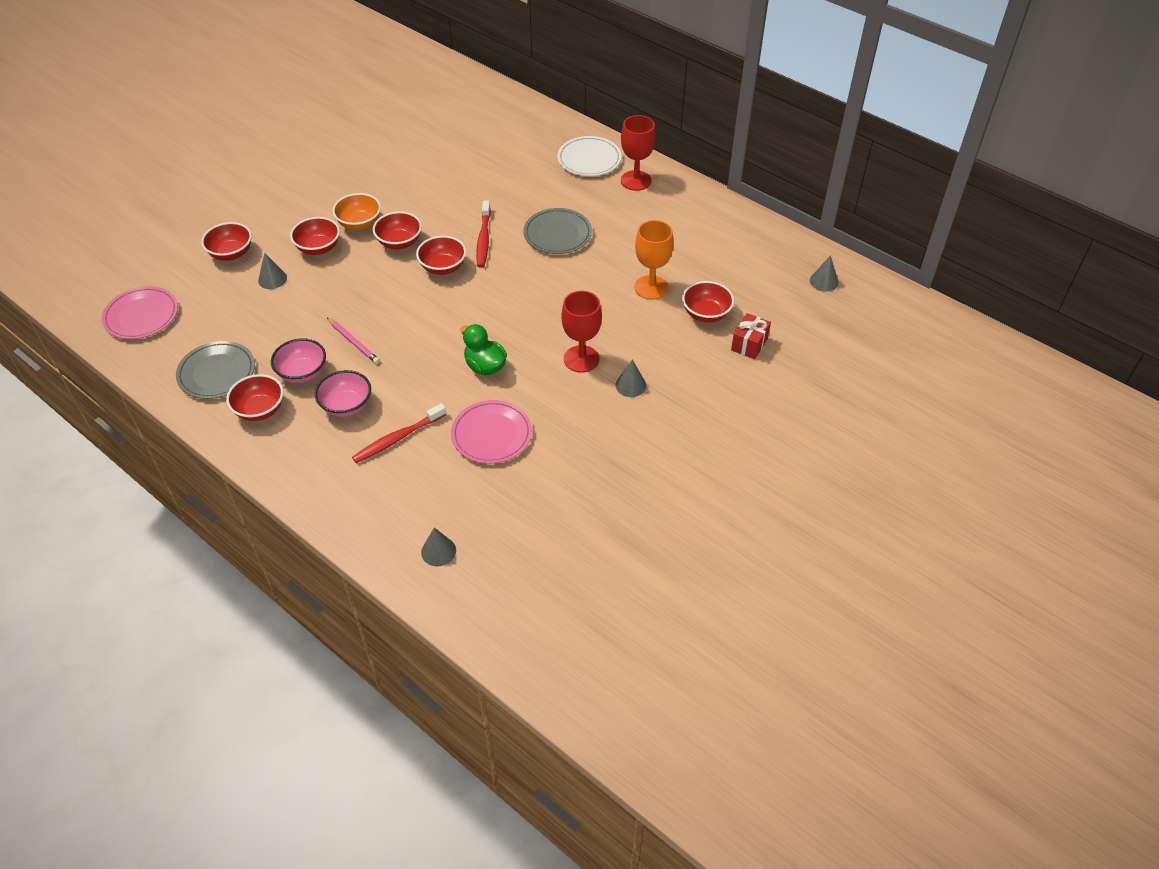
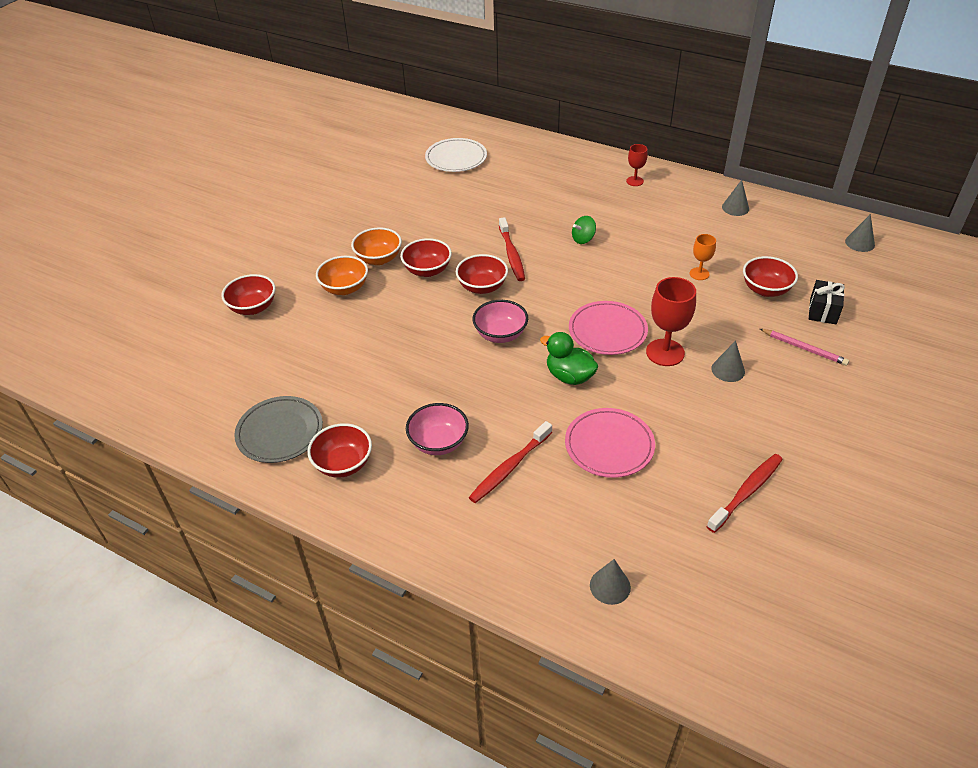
camera: 10 degrees left, 5 degrees down
pink plate [102,286,178,339] -> pink plate moved to [569,301,648,355]
grey cone [258,253,287,289] -> grey cone moved to [722,180,749,216]
pink bowl [271,338,326,383] -> pink bowl moved to [473,300,528,343]
red bowl [290,217,340,255] -> orange bowl [316,256,368,295]
pink pencil [327,318,380,364] -> pink pencil moved to [760,329,849,366]
grey plate [523,208,592,254] -> green spinning top [572,216,596,244]
white plate [557,136,621,176] -> white plate moved to [425,138,487,172]
red goblet [621,115,656,191] -> red goblet [626,144,648,186], size x0.56
orange goblet [634,220,674,300] -> orange goblet [690,234,716,280], size x0.56
red gift [731,313,771,359] -> black gift [809,280,845,324]
none -> red toothbrush [706,454,783,533]

